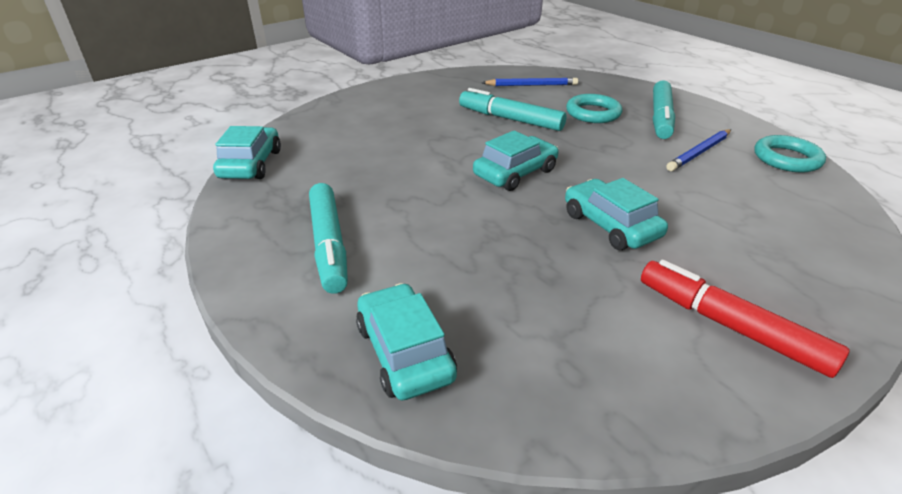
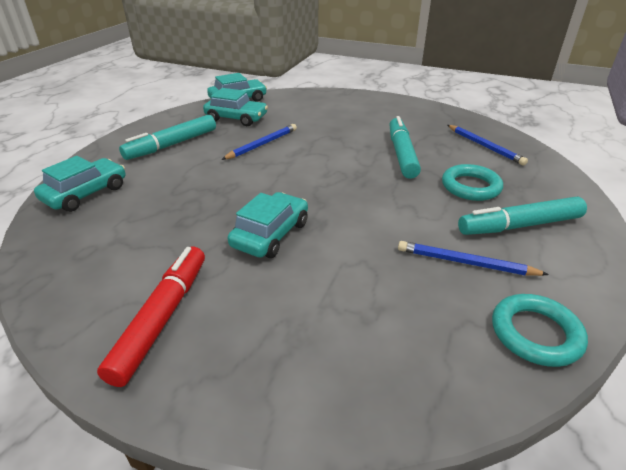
camera: 60 degrees right, 0 degrees up
turquoise car [473,130,559,191] -> turquoise car moved to [203,88,268,126]
none -> blue pencil [221,124,297,160]

